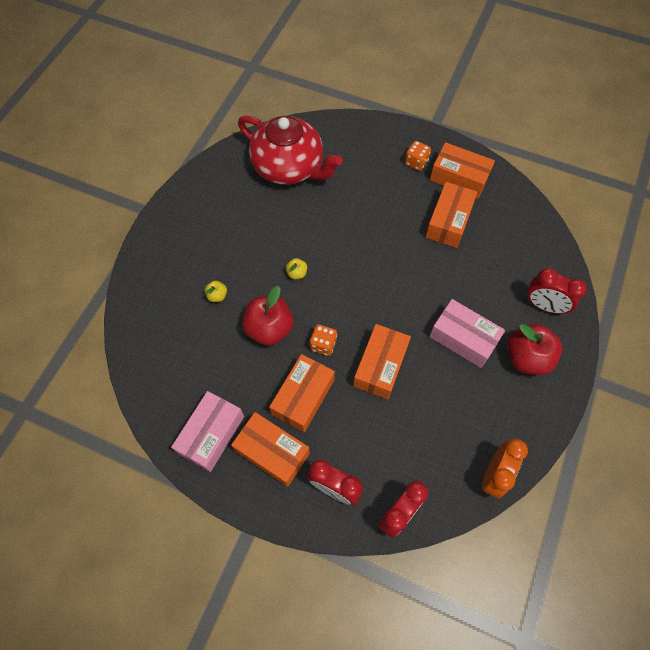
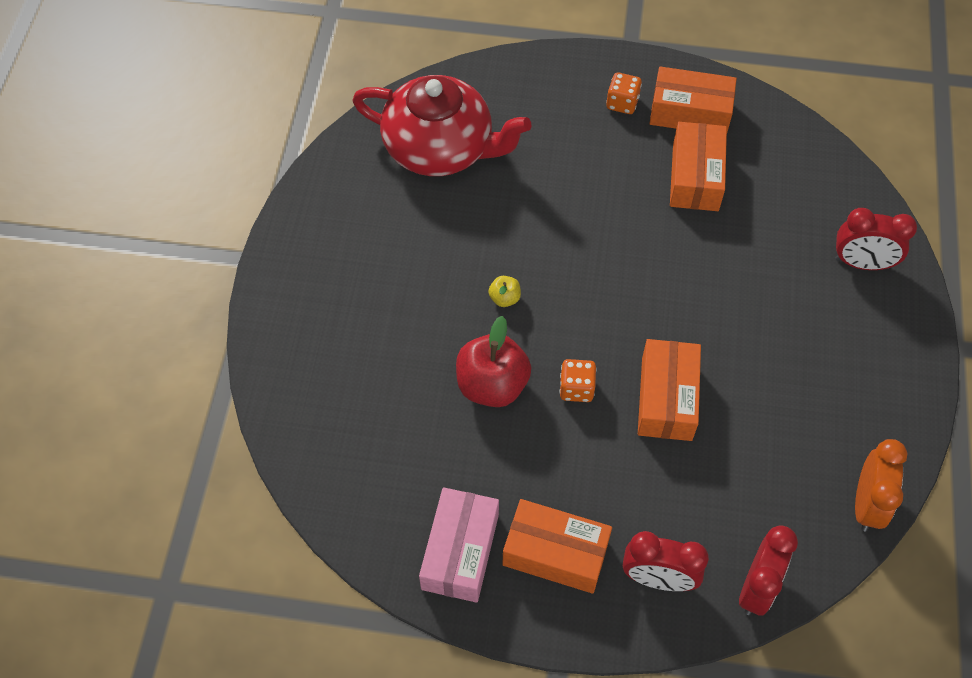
camera: 15 degrees left, 5 degrees down
yellow apple [205,281,227,302] -> none
orange box [269,354,335,433] -> none
pink box [429,299,505,368] -> none
red apple [507,324,562,375] -> none

